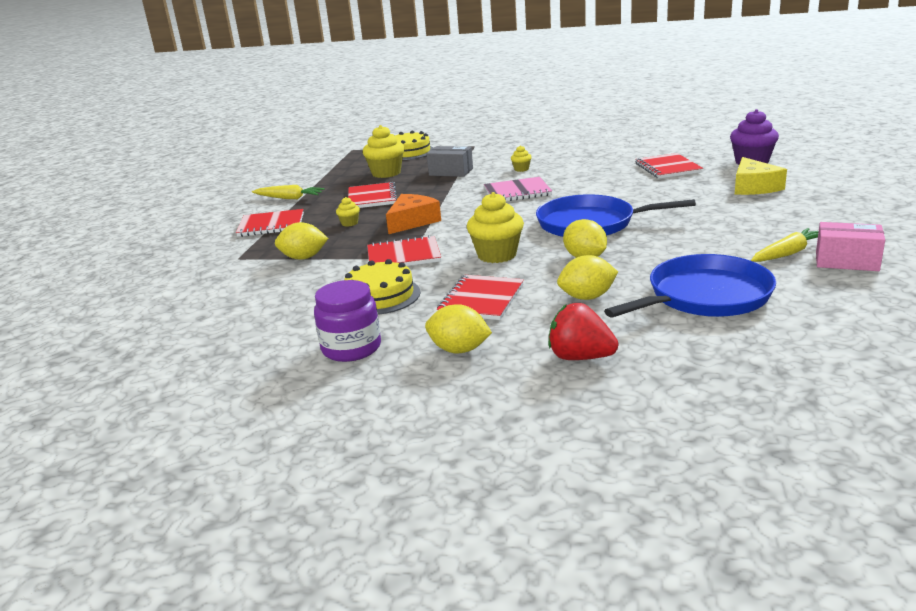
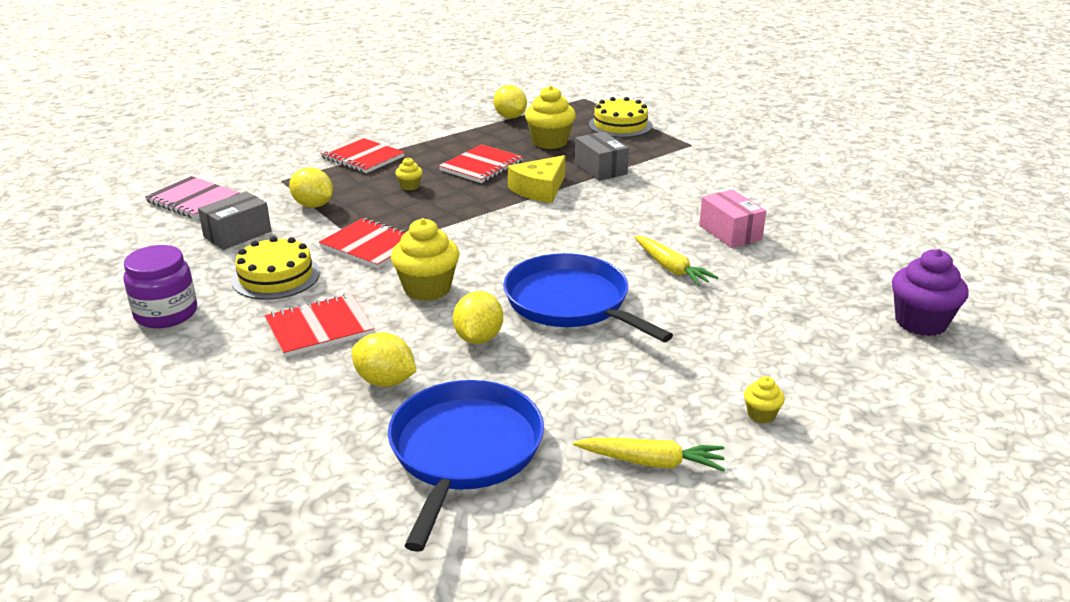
camera: 40 degrees right, 5 degrees up
yellow carrot [252,185,325,199] -> yellow carrot moved to [635,236,718,286]
orange cheese [386,194,441,234] -> none
yellow lemon [425,304,492,354] -> yellow lemon moved to [494,85,527,118]
pink notebook [484,177,552,201] -> pink notebook moved to [145,176,240,219]
yellow cupcake [511,146,532,172] -> yellow cupcake moved to [744,376,785,423]
red strawberry [548,303,618,360] -> none
blue pan [604,254,776,317] -> blue pan turned 90 degrees counterclockwise [388,380,544,552]
red notebook [635,153,703,179] -> none
yellow cheese [735,157,787,195] -> yellow cheese moved to [508,155,565,203]
pink box [816,222,885,271] -> pink box moved to [699,189,766,248]
none -> grey box [198,191,271,250]

